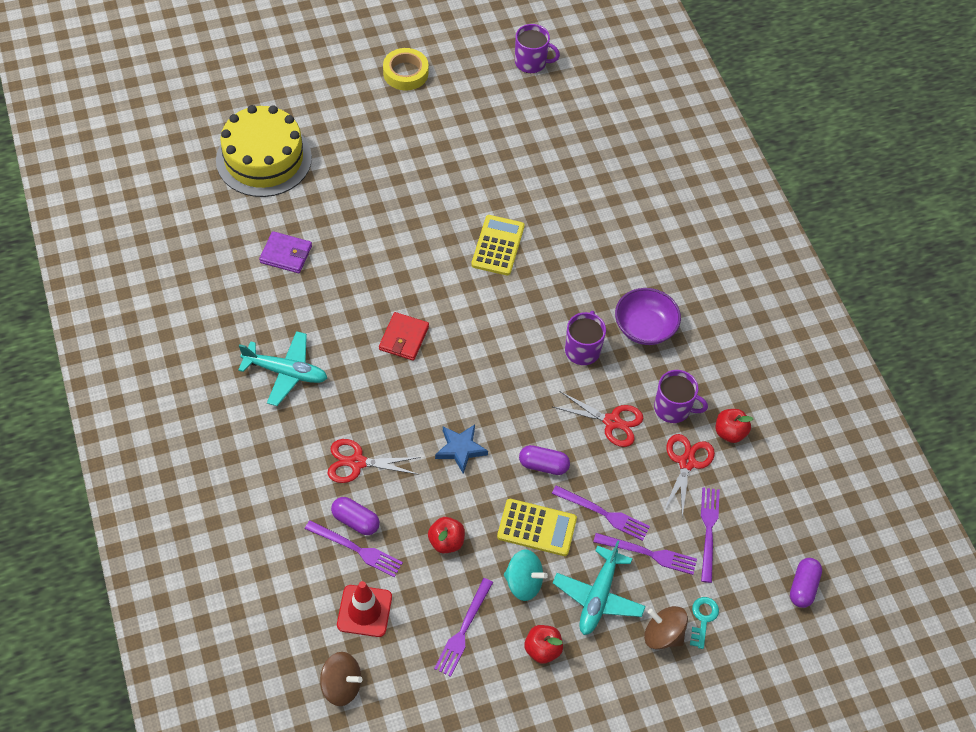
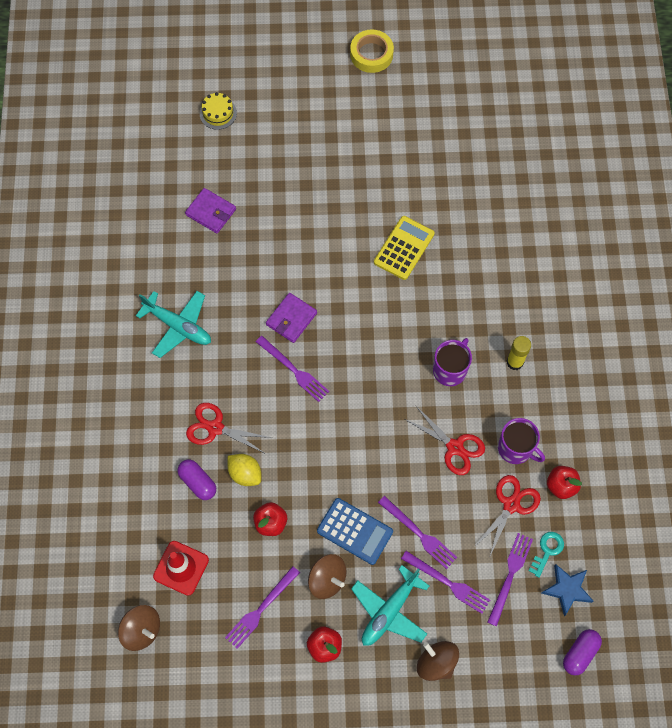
camera: 20 degrees right, 10 degrees up
yellow cake [216,105,312,197] -> yellow cake [200,92,237,130], size x0.42
purple fork [305,520,403,577] -> purple fork moved to [256,336,329,402]
red wallet [379,312,429,361] -> purple wallet [266,293,317,343]
blue star [435,424,488,474] -> blue star moved to [542,564,593,616]
yellow calculator [497,499,577,556] -> blue calculator [317,498,393,565]
turquoise spinning top [504,550,548,601] -> brown spinning top [308,554,347,599]
purple mug [515,24,560,73] -> none
purple capsule [519,445,570,475] -> none
purple bowl [615,288,681,345] -> yellow glue stick [507,336,531,370]
turquoise key [690,597,719,649] -> turquoise key moved to [528,532,564,578]
none -> yellow lemon [228,454,261,486]

